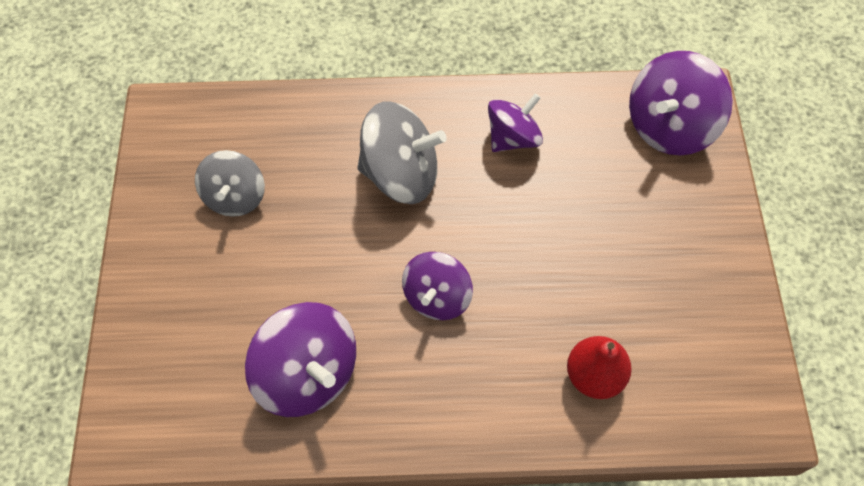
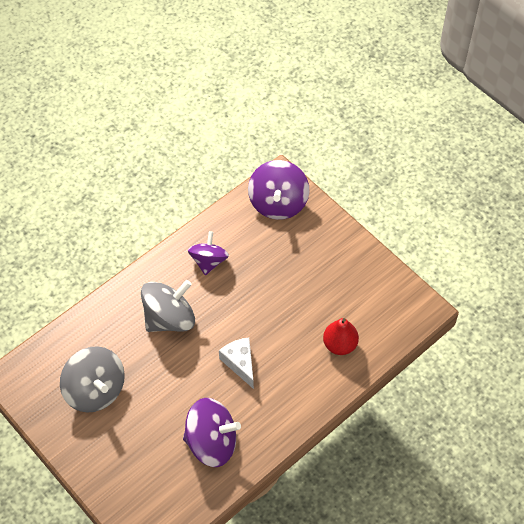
camera: 40 degrees left, 5 degrees down
grey spinning top [195,150,265,217] -> grey spinning top [60,347,125,412], size x1.52
purple spinning top [402,252,473,320] -> white cheese [219,338,254,389]

